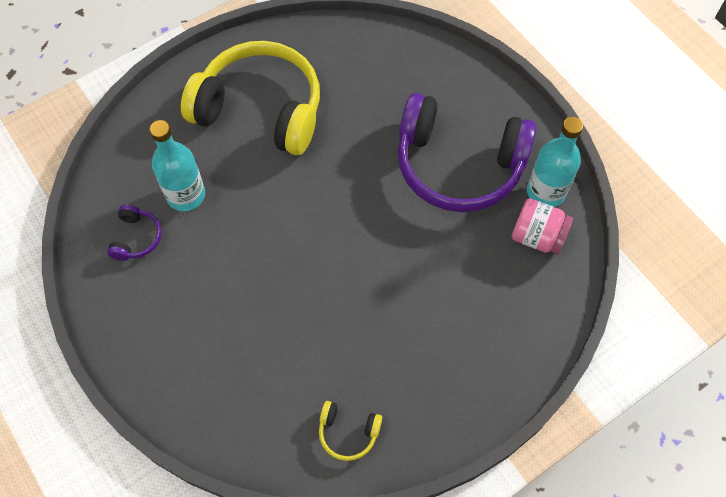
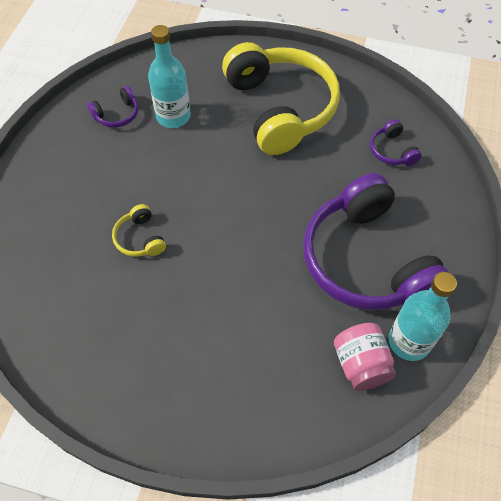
camera: 50 degrees right, 5 degrees down
yellow headphones [319,401,382,461] -> yellow headphones moved to [112,204,166,257]
none -> purple headphones [370,119,422,166]

